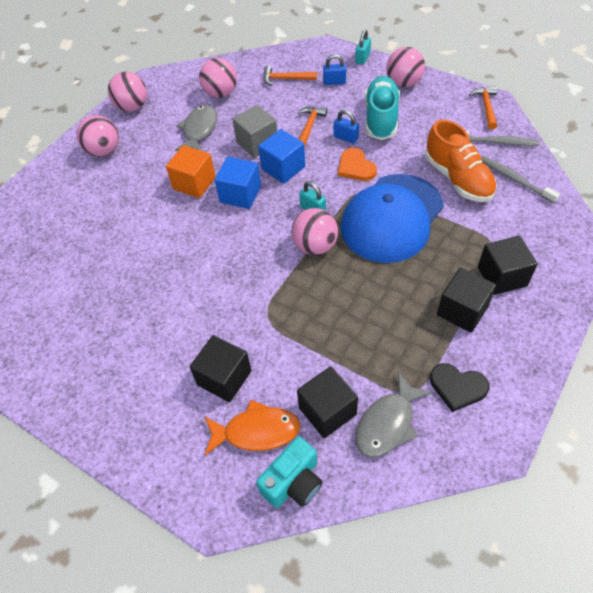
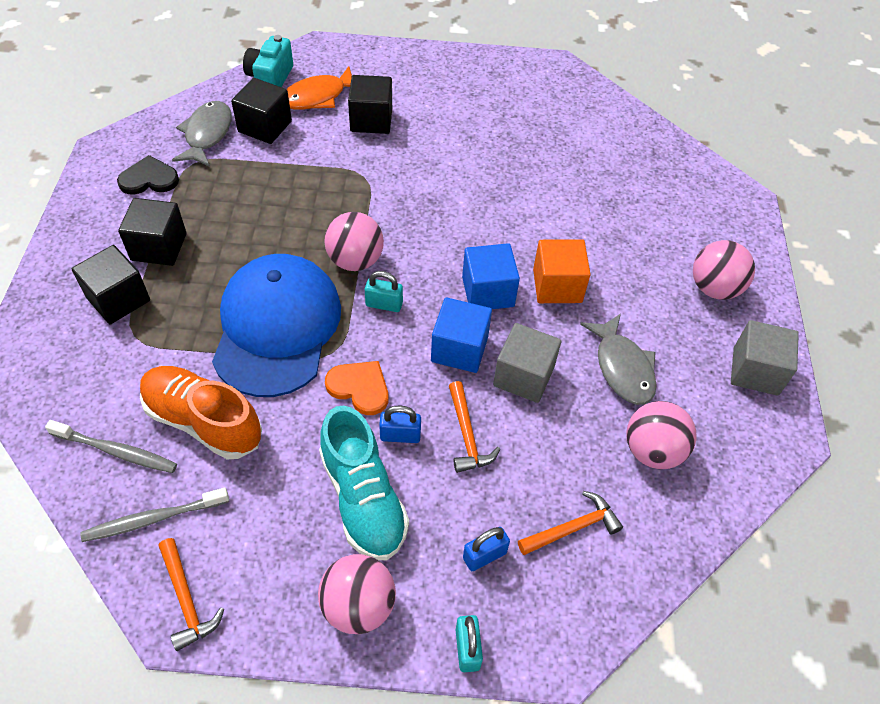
camera: 145 degrees right, 0 degrees up
pink ball [108,72,147,112] -> grey cube [731,320,799,396]

